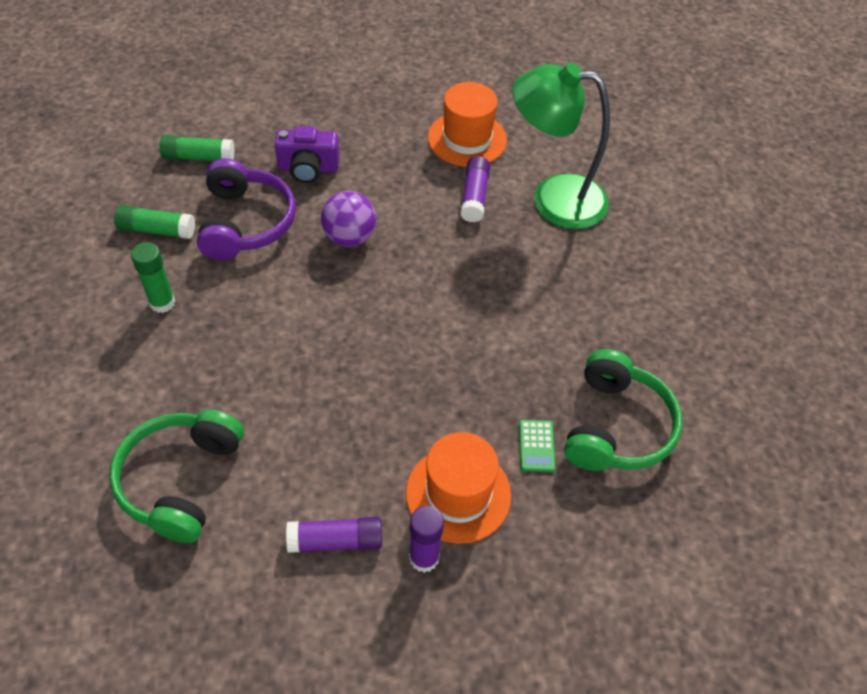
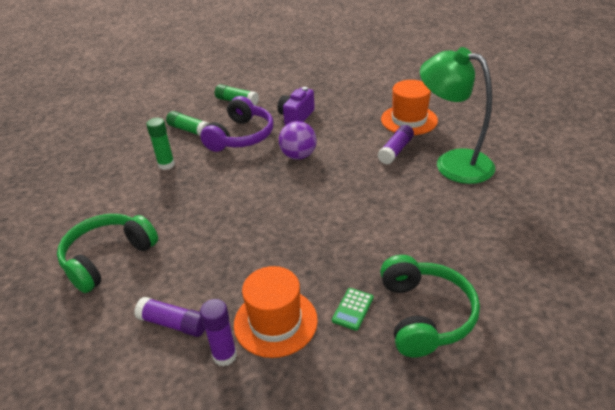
camera: 30 degrees right, 15 degrees down
purple camera [275,126,339,183] -> purple camera turned 90 degrees clockwise [278,87,315,126]
green headphones [564,349,682,471] -> green headphones turned 45 degrees counterclockwise [380,255,480,357]

